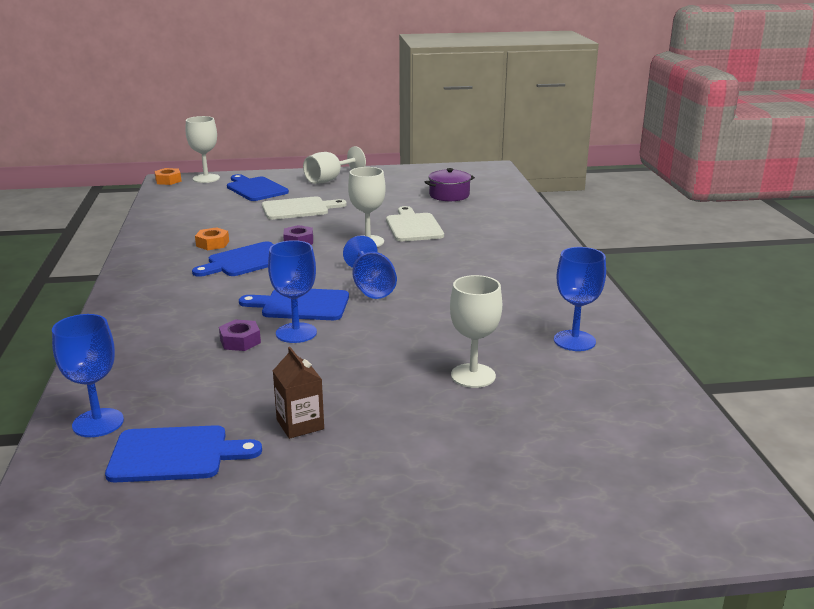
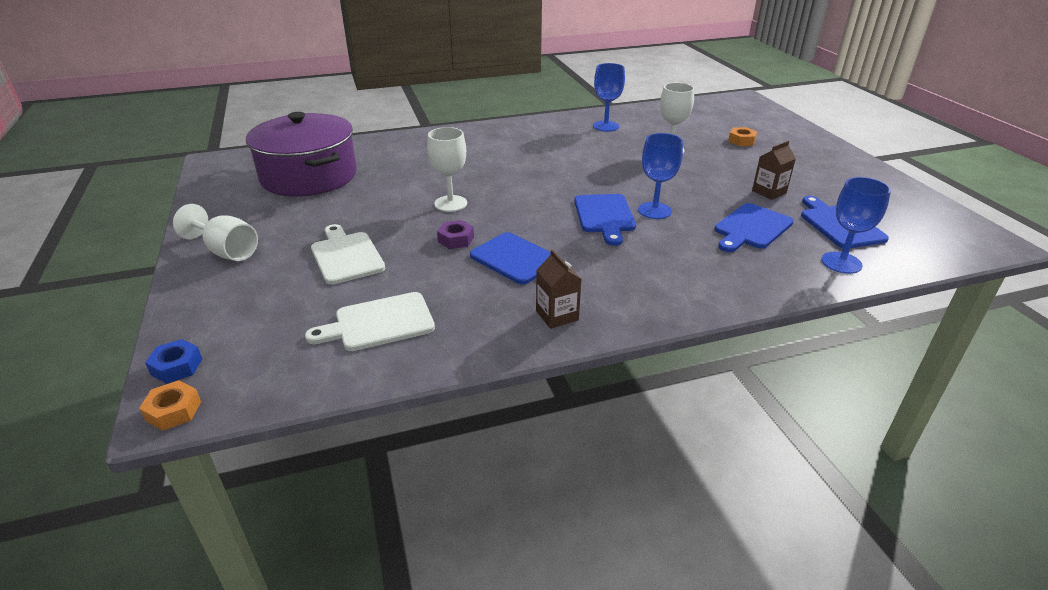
camera: 100 degrees left, 10 degrees up
white goblet [185,116,220,183] -> blue nut [145,339,202,384]
orange nut [195,227,229,250] -> orange nut moved to [728,127,757,146]
purple nut [219,319,261,351] -> none
blue cutting board [227,174,289,201] -> blue cutting board moved to [714,203,794,252]
blue goblet [343,235,397,299] -> none
white cutting board [386,206,444,241] -> white cutting board moved to [305,292,435,351]
purple pot [425,168,475,201] -> purple pot [246,112,357,197], size x2.16
none -> brown carton [536,250,581,329]

